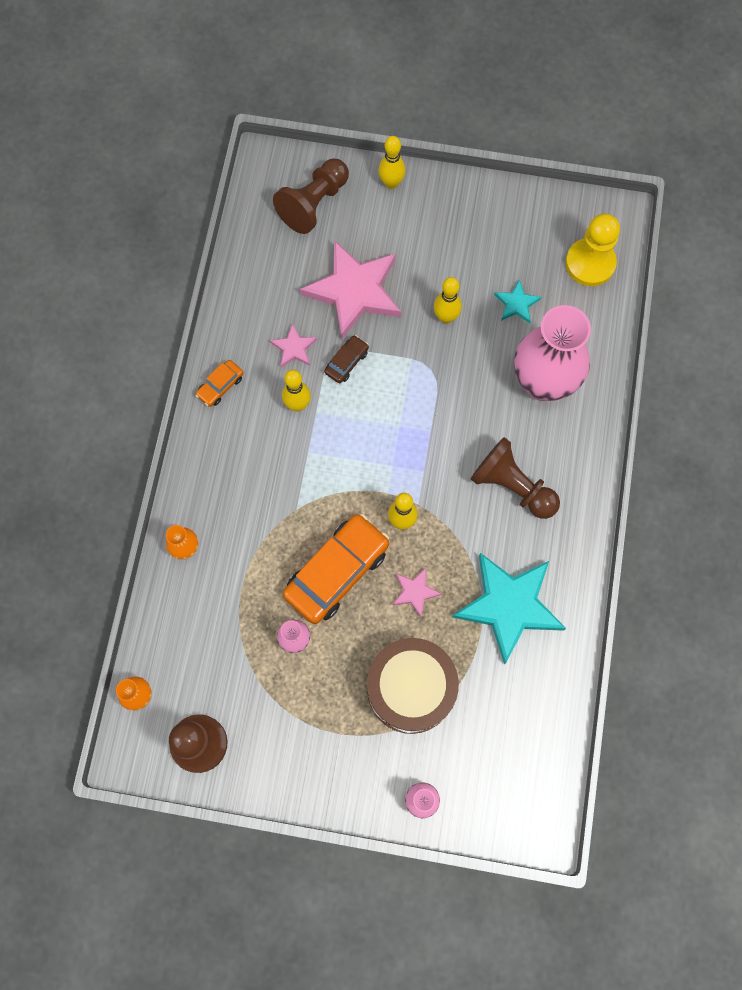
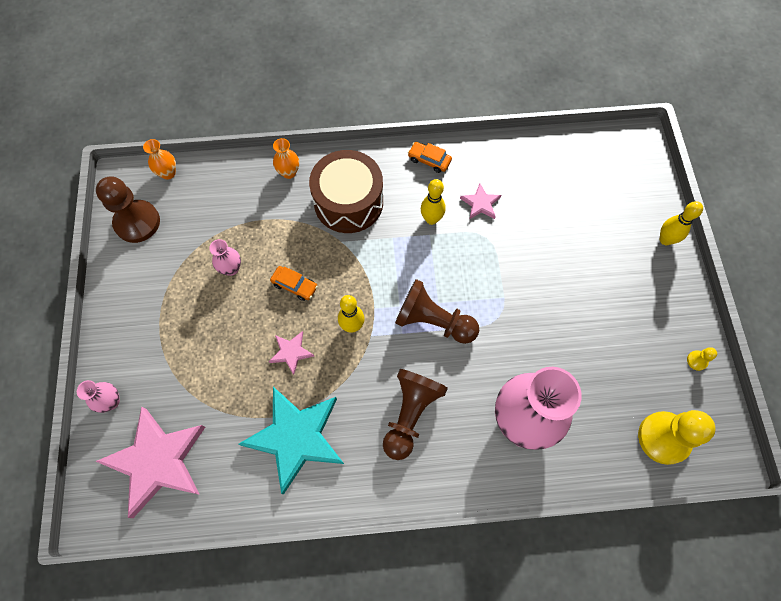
camera: 75 degrees right, 5 degrees down
brown pawn [273,159,349,234] -> brown pawn moved to [395,279,479,344]
orange car [283,514,389,624] -> orange car [270,266,318,301], size x0.47
pink star [300,240,401,339] -> pink star moved to [96,406,205,518]
brown car [325,335,369,383] -> none
brown drum [367,638,459,734] -> brown drum moved to [309,150,383,233]
yellow bowling pin [434,277,462,324] -> none
turquoise star [494,280,541,323] -> none
none -> yellow pawn [687,347,717,371]

